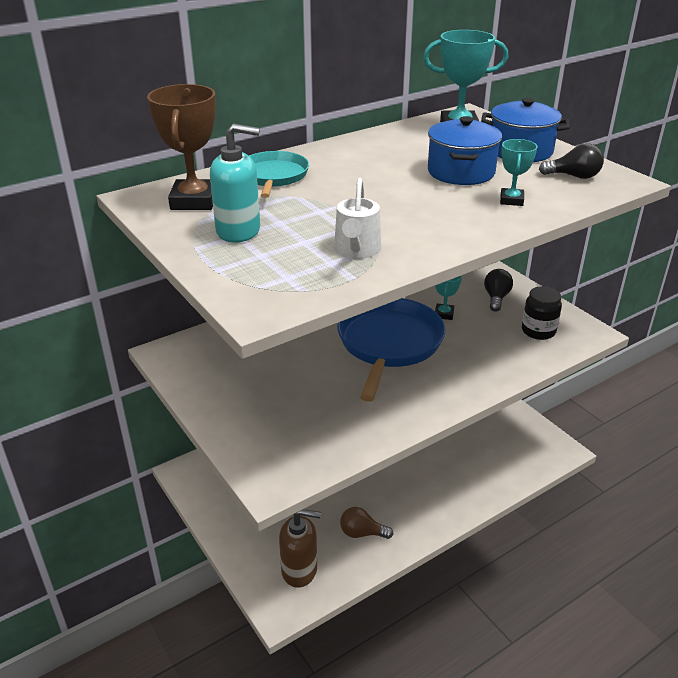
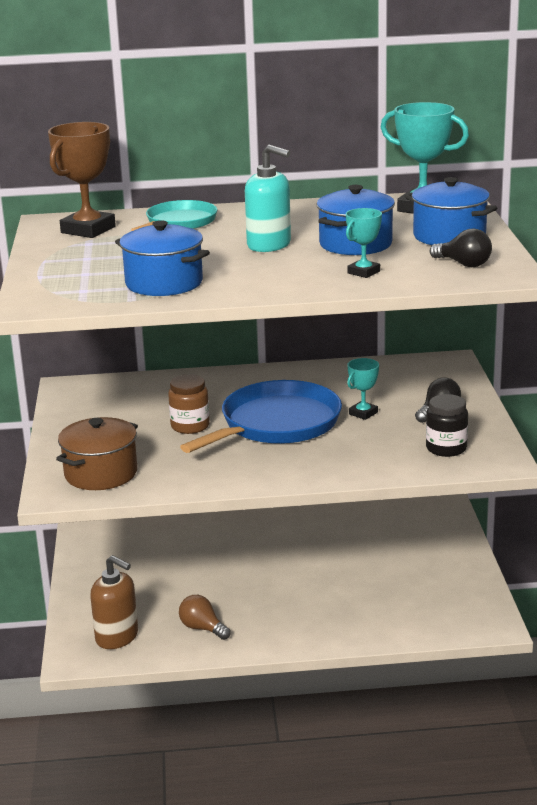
camera: 30 degrees right, 10 degrees down
turquoise soap dispenser [210,123,260,243] -> turquoise soap dispenser moved to [245,145,291,252]
white watering can [334,178,381,259] -> blue pot [115,220,210,296]
none -> brown pot [56,417,138,490]
none -> brown jar [168,374,210,434]

